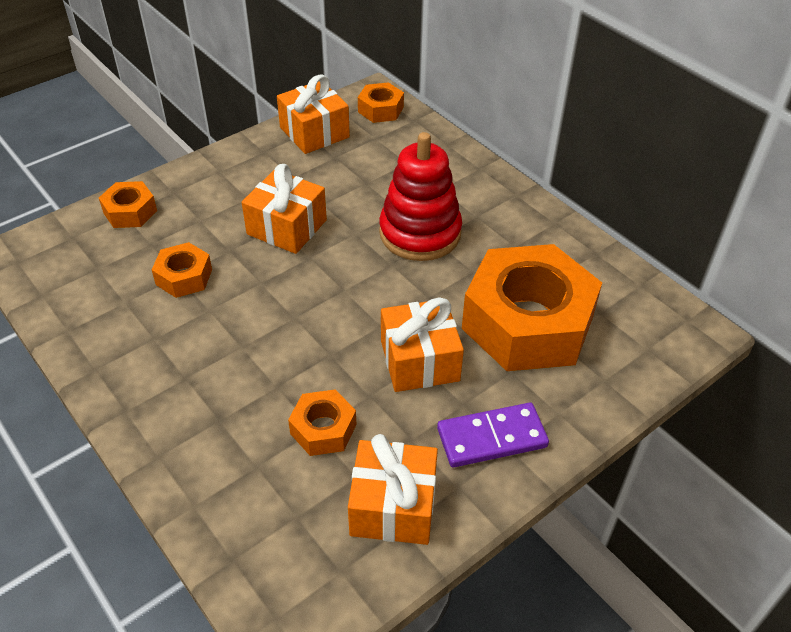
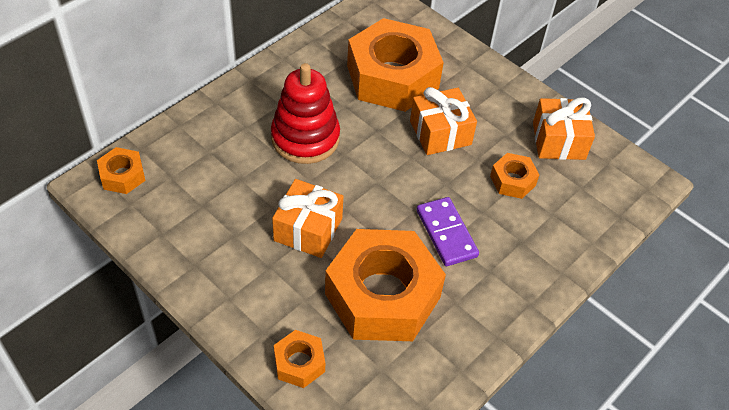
camera: 100 degrees left, 5 degrees up
orange nut [152,242,212,298] -> orange nut [325,229,446,341], size x2.25
orange gift [277,74,350,154] -> none
purple domino [437,403,549,467] -> purple domino moved to [417,197,479,266]

